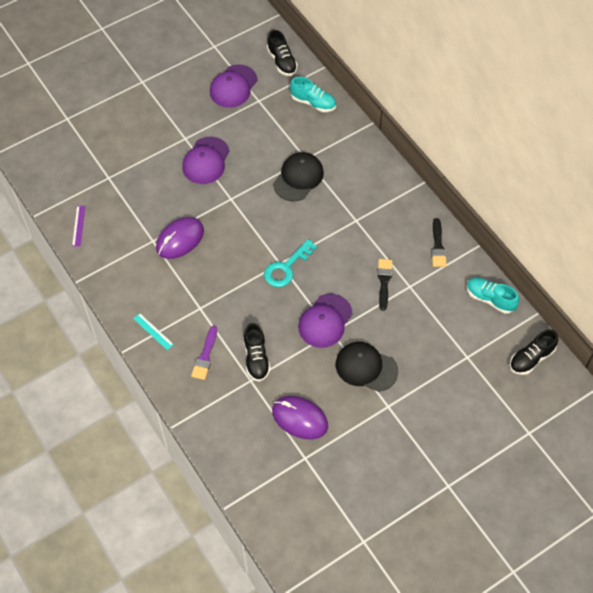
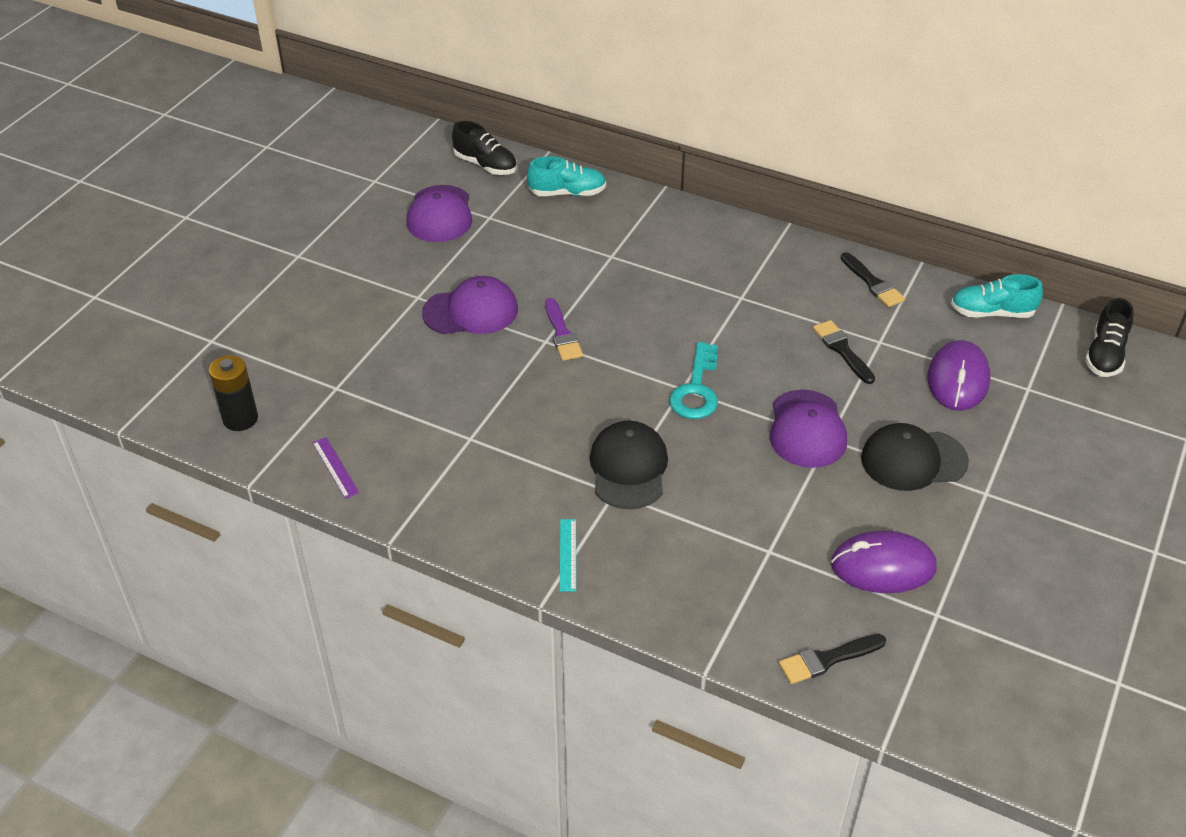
camera: 30 degrees left, 15 degrees down
turquoise ruler [133,313,174,350] -> turquoise ruler turned 75 degrees clockwise [560,519,576,592]
purple mouse [156,217,204,259] -> purple mouse moved to [928,340,990,411]
purple cap [182,137,229,184] -> purple cap turned 90 degrees counterclockwise [422,276,518,334]
purple brush [191,326,217,380] -> purple brush moved to [545,298,583,361]
black shoe [243,323,271,382] -> none
black cap [273,152,324,201] -> black cap moved to [590,421,668,509]
none -> black battery [209,355,258,431]
none -> black brush [779,634,886,684]

